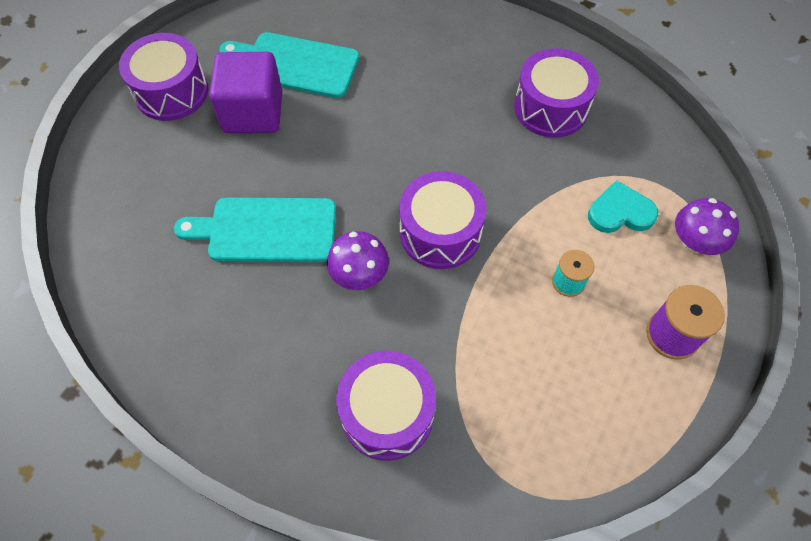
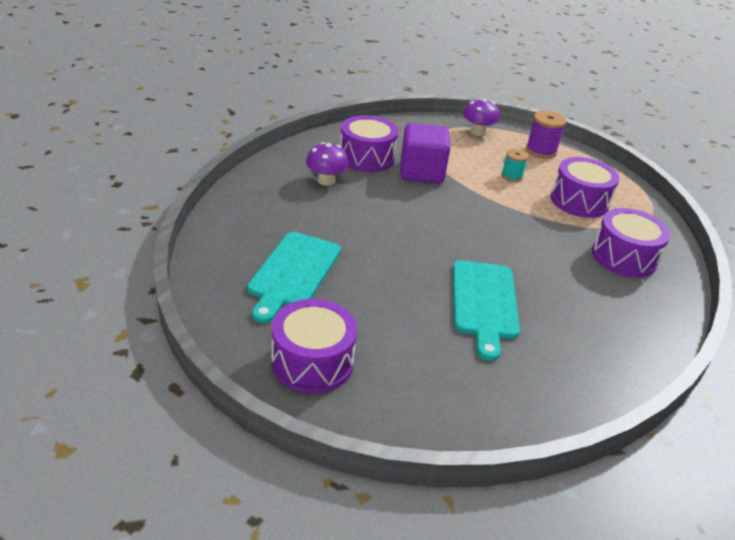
camera: 90 degrees left, 25 degrees down
purple cube [209,52,282,133] -> purple cube moved to [400,123,450,184]
purple mushroom [327,231,389,290] -> purple mushroom moved to [306,142,349,186]
purple drum [399,171,486,269] -> purple drum moved to [551,157,620,218]
turquoise heart [588,180,658,233] -> none

